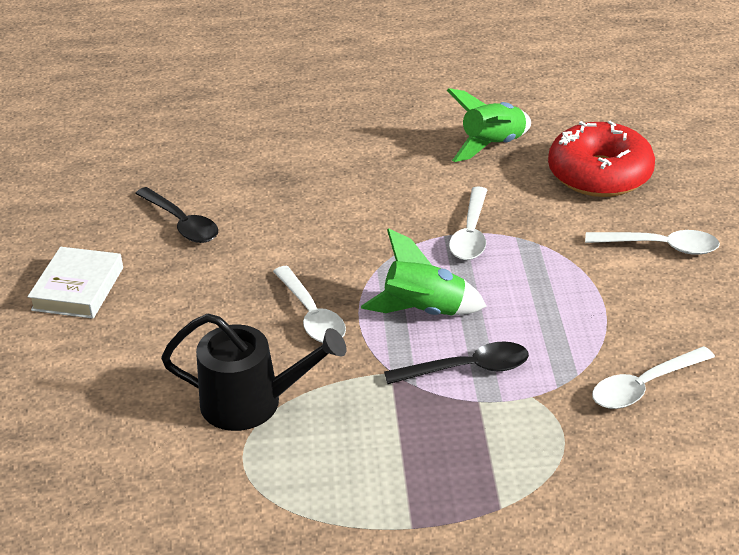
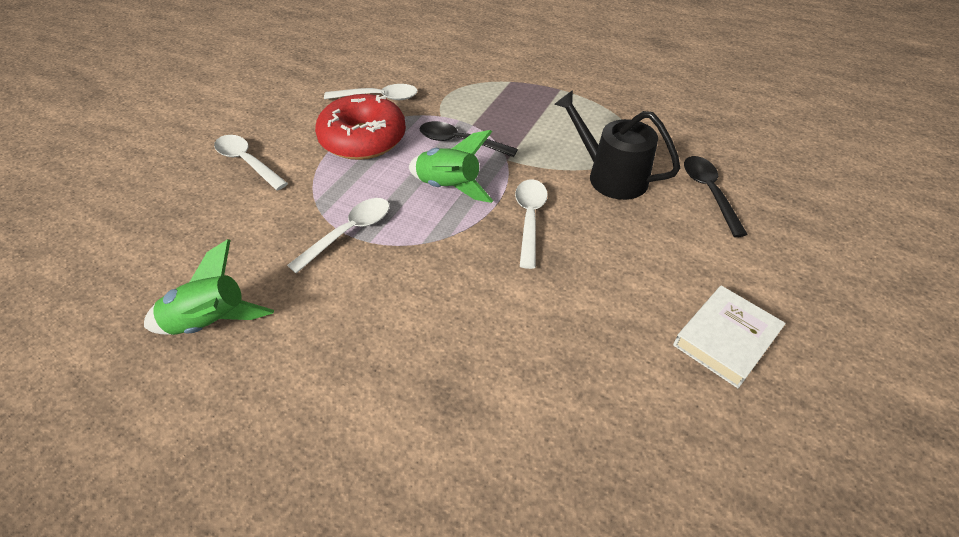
camera: 150 degrees left, 10 degrees up
black spoon [135,187,218,243] -> black spoon moved to [684,156,748,237]
red donut [548,121,655,197] -> red donut moved to [315,94,406,160]

